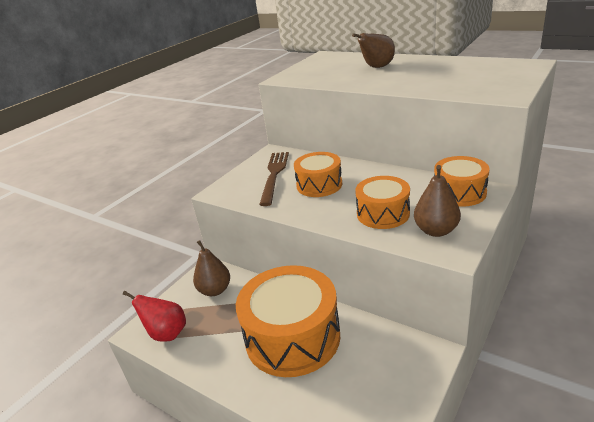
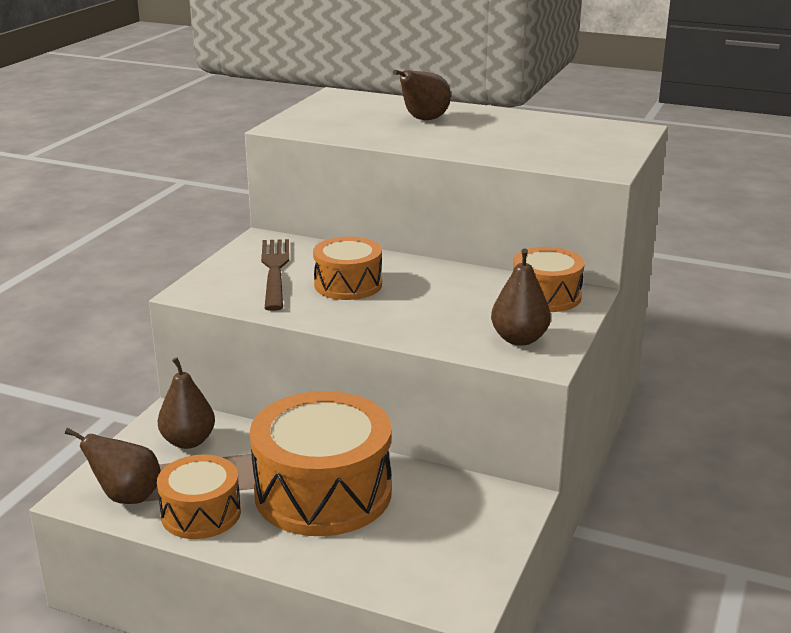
camera: 15 degrees left, 5 degrees down
red pear [123,291,186,342] -> brown pear [65,428,161,504]
orange drum [355,176,410,229] -> orange drum moved to [157,455,241,539]

